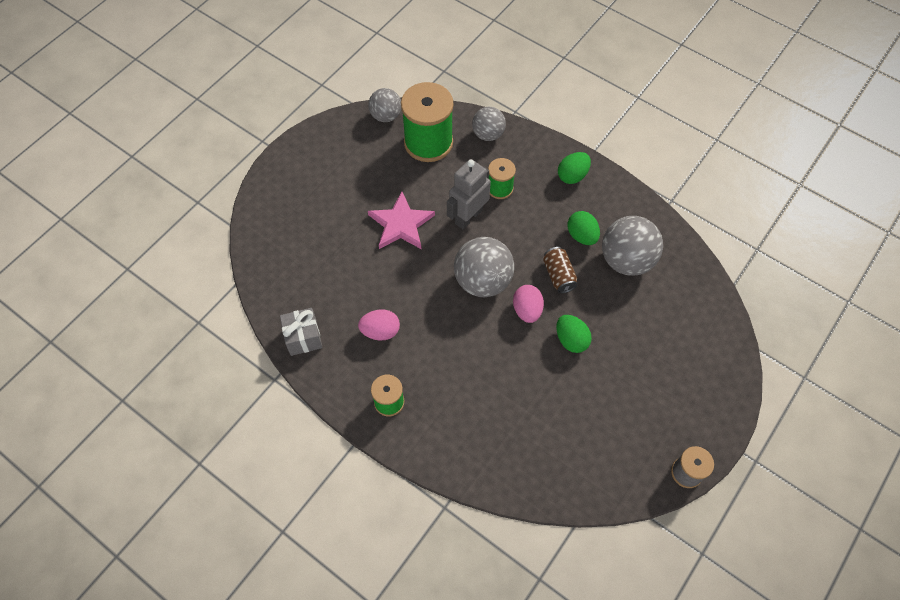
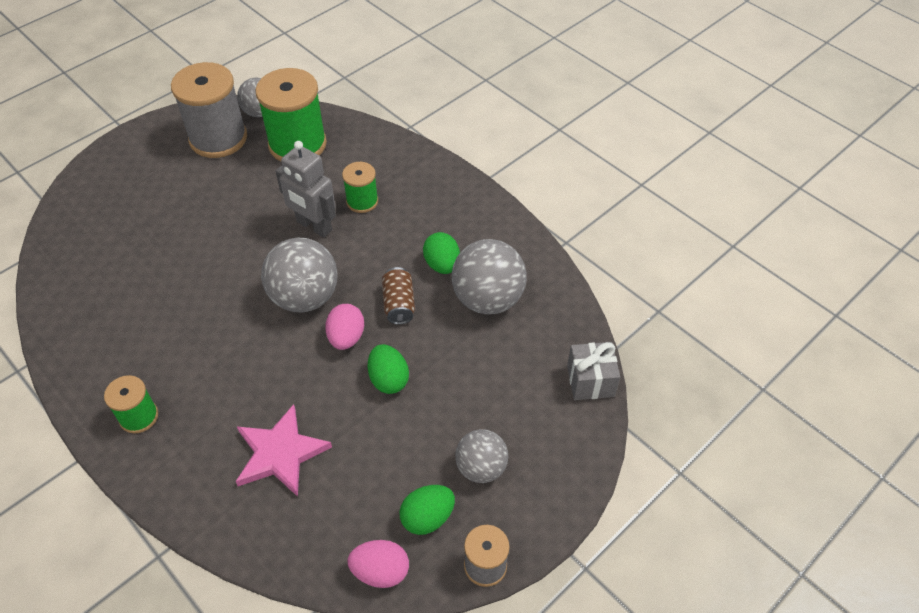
camera: 10 degrees right, 10 degrees down
grey gift [280,308,323,356] -> grey gift moved to [567,342,620,400]
pink egg [358,309,400,340] -> pink egg moved to [348,540,409,588]
pink star [368,192,435,249] -> pink star moved to [236,404,332,497]
grey robot [447,159,491,229] -> grey robot turned 105 degrees counterclockwise [275,141,336,238]
grey ball [472,107,506,141] -> grey ball moved to [455,429,508,483]
green egg [558,152,591,184] -> green egg moved to [399,485,455,535]
none -> grey spool [171,62,247,158]

